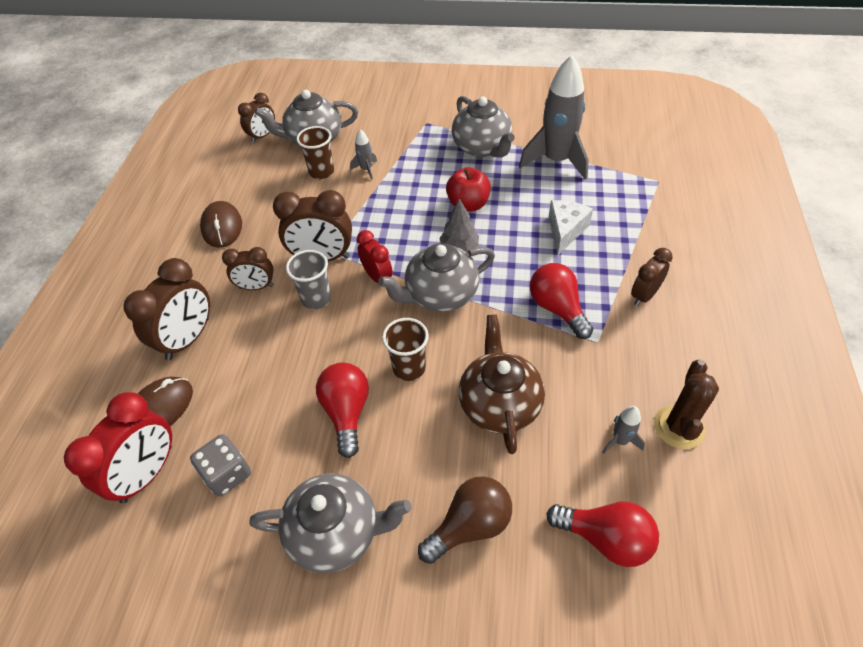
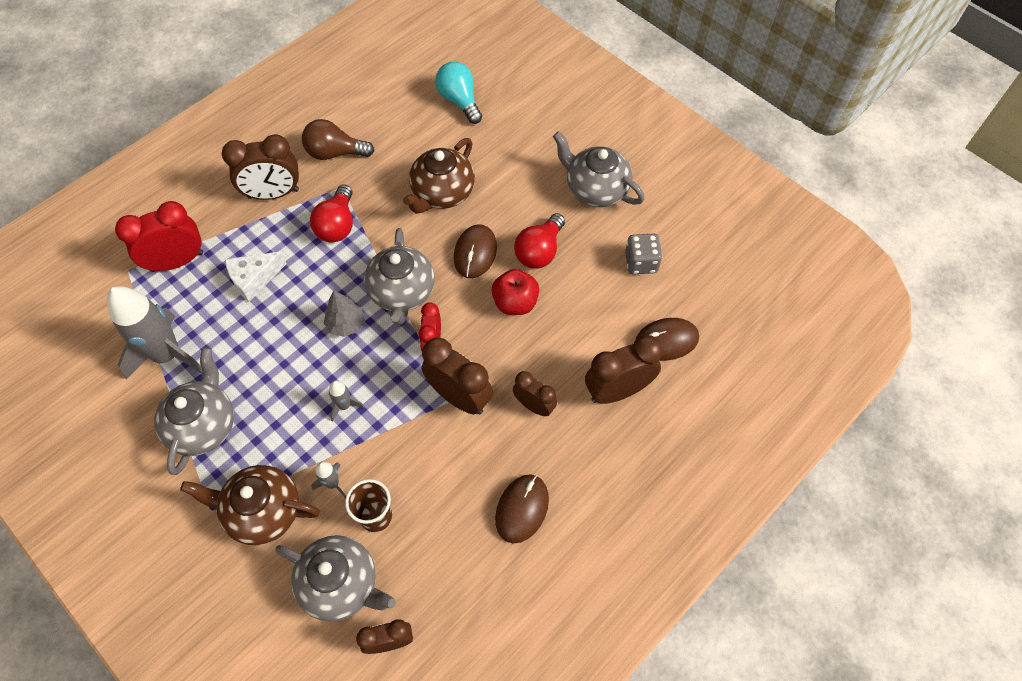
camera: 145 degrees left, 10 degrees up
red clock [64,392,172,503] -> red clock moved to [115,201,203,272]
grey cup [286,250,331,309] -> none
grey teapot [378,244,495,312] -> grey teapot turned 75 degrees clockwise [364,228,435,325]
brown cup [382,318,429,381] -> brown mouse [454,224,497,278]
brown light bulb [418,476,512,564] -> brown light bulb moved to [302,119,374,160]
red apple [446,167,491,212] -> red apple moved to [491,269,539,315]
red light bulb [546,502,659,567] -> turquoise light bulb [435,62,482,124]
grey rocket [602,406,645,454] -> grey rocket moved to [329,381,365,421]
brown clock [631,248,673,306] -> brown clock [222,134,299,200], size x1.63
brown cactus [654,360,719,449] -> none
none -> brown teapot [180,465,320,545]

